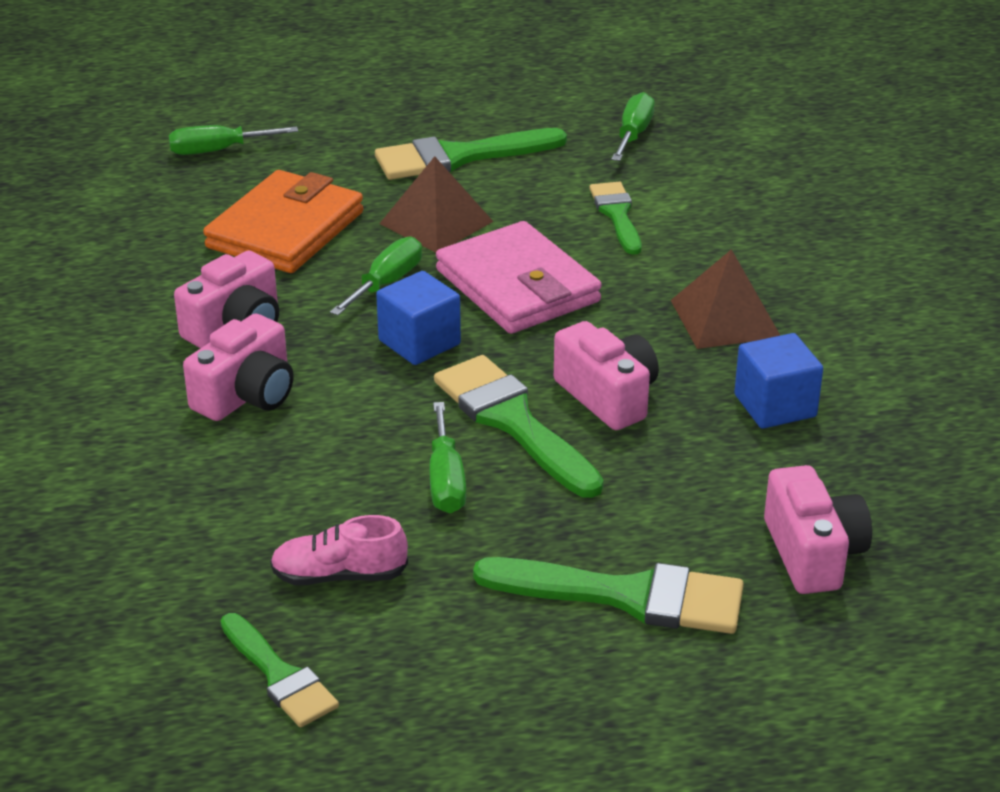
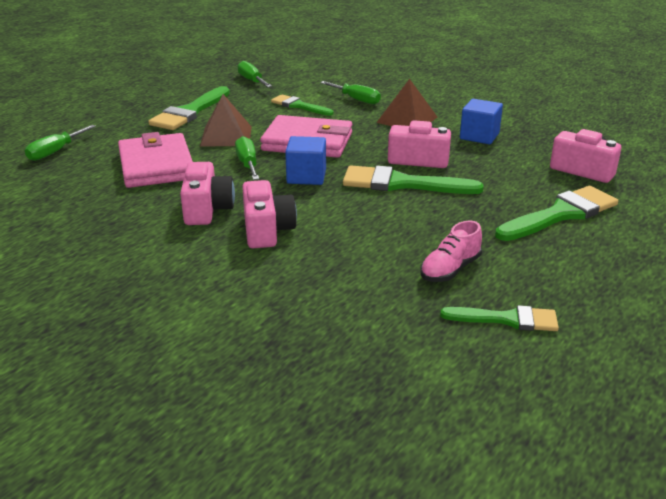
camera: 45 degrees left, 5 degrees down
orange wallet [203,170,363,273] -> pink wallet [118,132,193,188]
green screwdriver [430,402,466,513] -> green screwdriver moved to [320,81,381,104]

